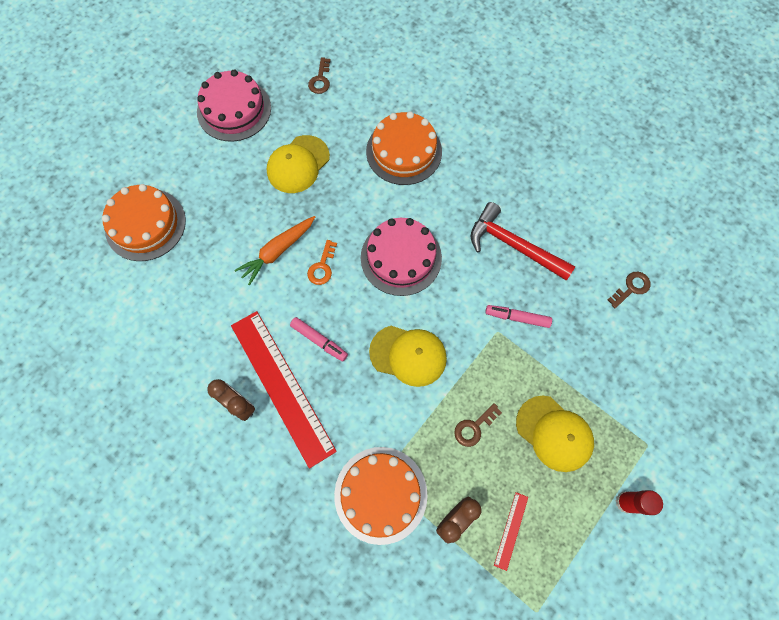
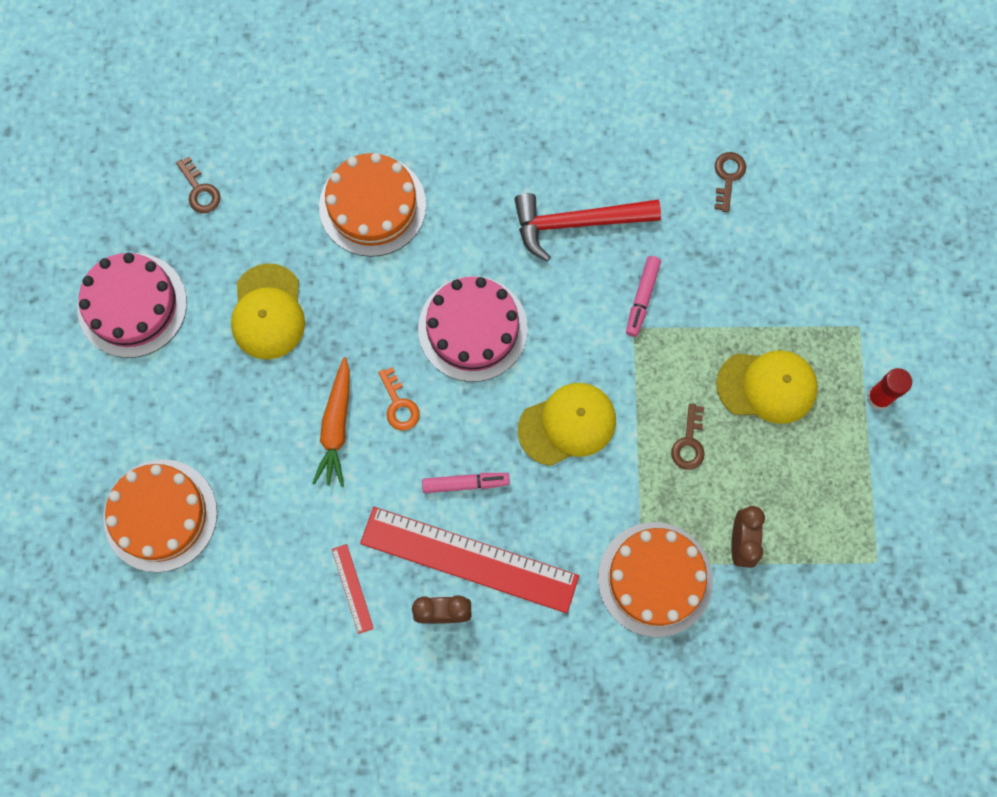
camera: 40 degrees left, 5 degrees up
pink marker [485,305,552,328] -> pink marker turned 45 degrees counterclockwise [626,256,661,337]
red ruler [494,492,528,571] -> red ruler moved to [332,544,374,634]

